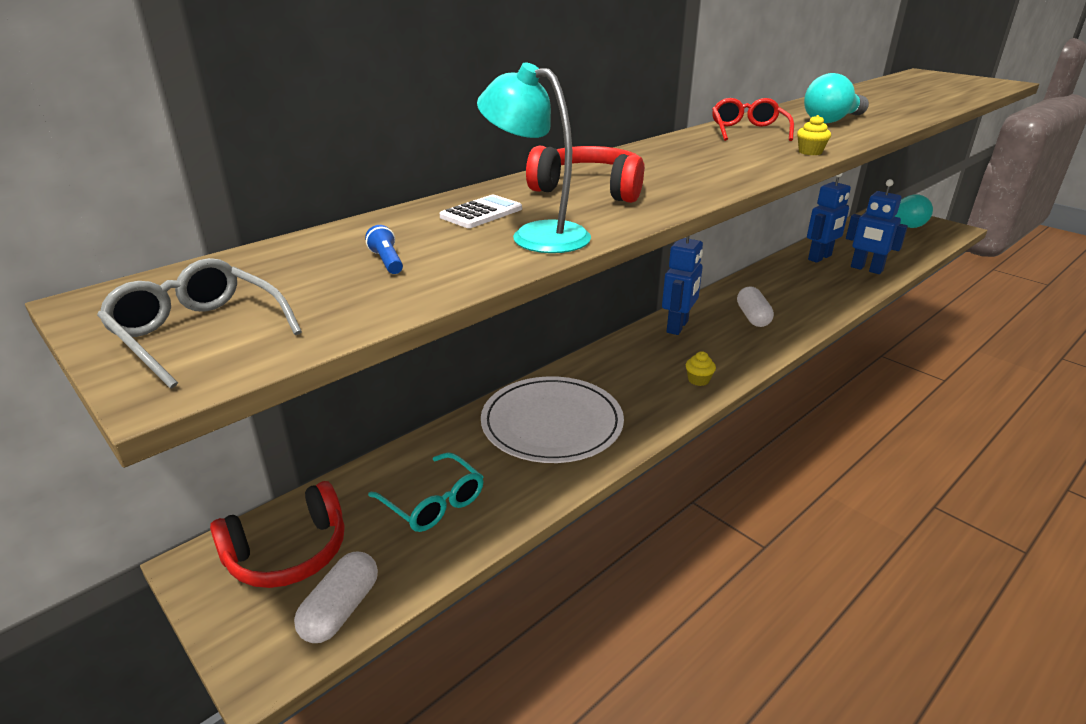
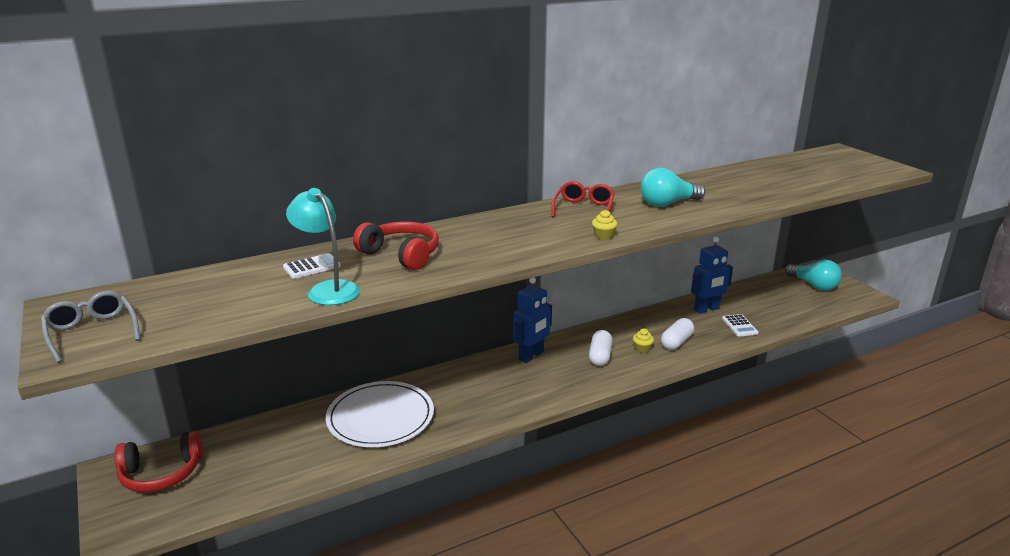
camera: 15 degrees right, 5 degrees down
white capsule [294,552,378,643] -> white capsule moved to [661,318,694,350]
blue flashlight [365,225,403,274] -> none
turquoise glasses [368,452,484,532] -> none
yellow cupcake [686,351,716,386] -> yellow cupcake moved to [633,328,654,353]
blue robot [846,179,908,274] -> white calculator [722,314,758,337]

